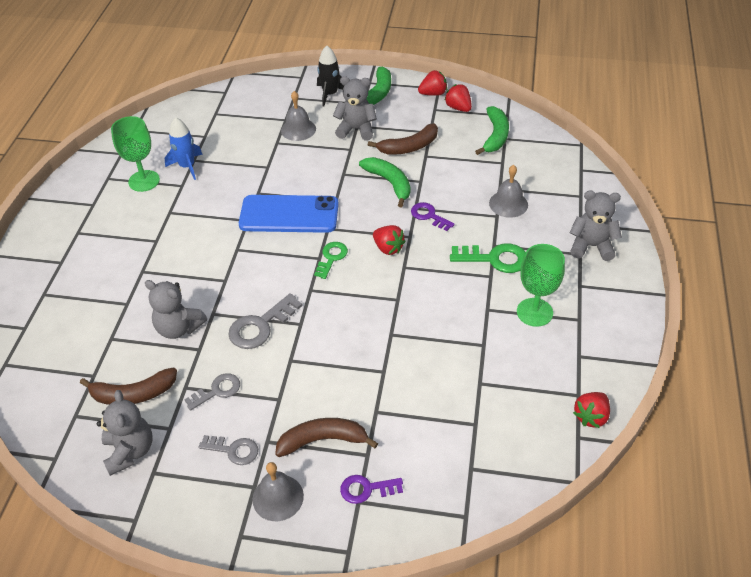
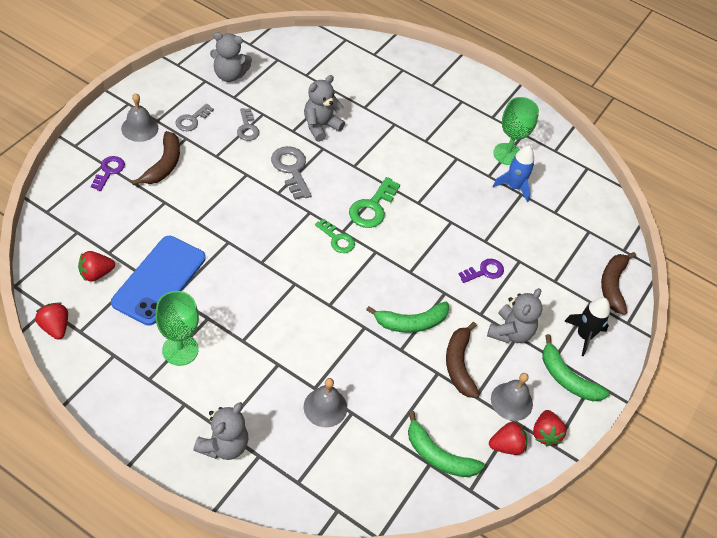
camera: 105 degrees right, 5 degrees up
brown banana [80,367,177,405] -> brown banana moved to [601,252,636,315]
blue phone [239,195,339,233] -> blue phone moved to [111,236,206,326]
grey bell [281,91,316,141] -> grey bell moved to [491,373,533,421]
red strawberry [373,225,406,255] -> red strawberry moved to [78,251,115,282]
purple key [411,202,455,231] -> purple key moved to [459,259,504,283]
green key [450,243,526,273] -> green key moved to [349,177,400,228]

